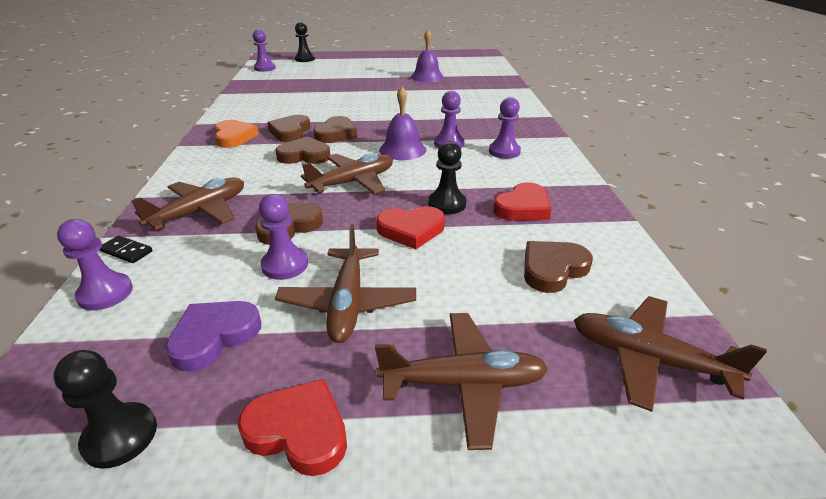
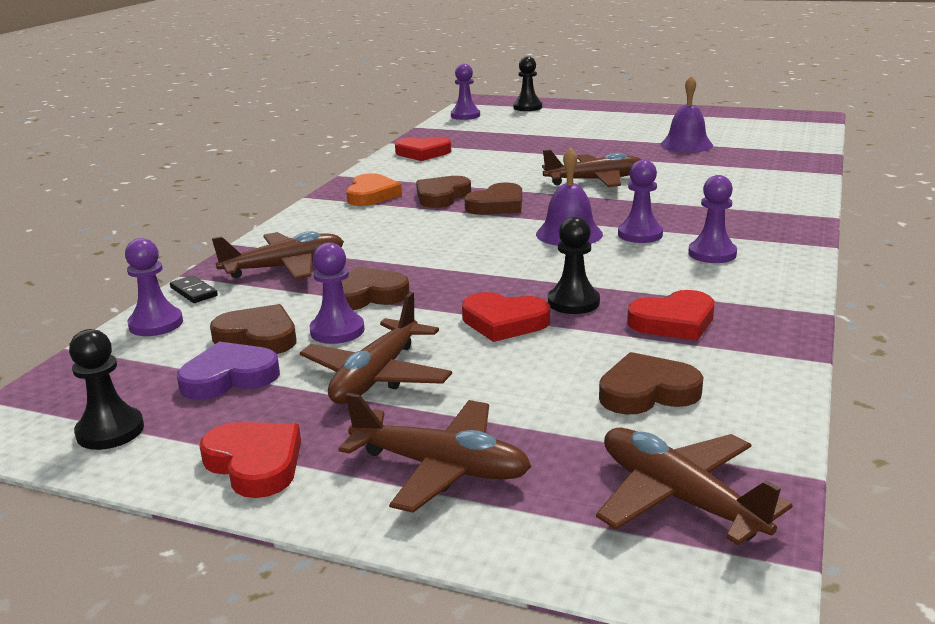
camera: 25 degrees right, 10 degrees down
brown heart [276,136,330,164] -> brown heart moved to [210,304,296,354]
brown plane [301,154,393,194] -> brown plane moved to [542,150,641,187]
none -> red heart [395,137,451,161]

